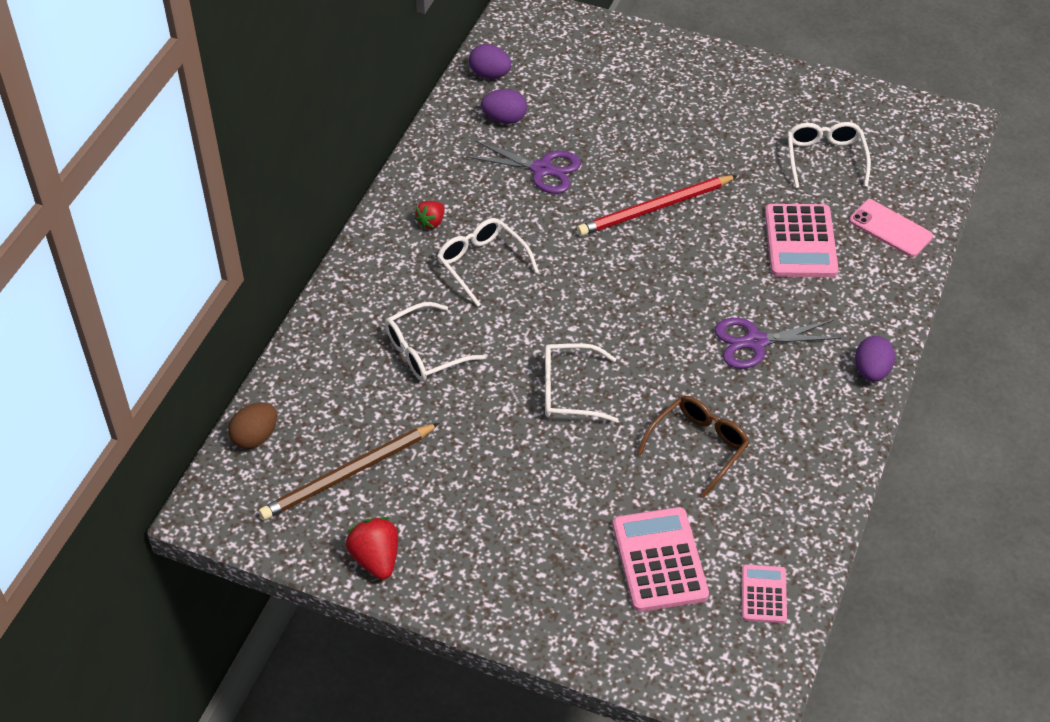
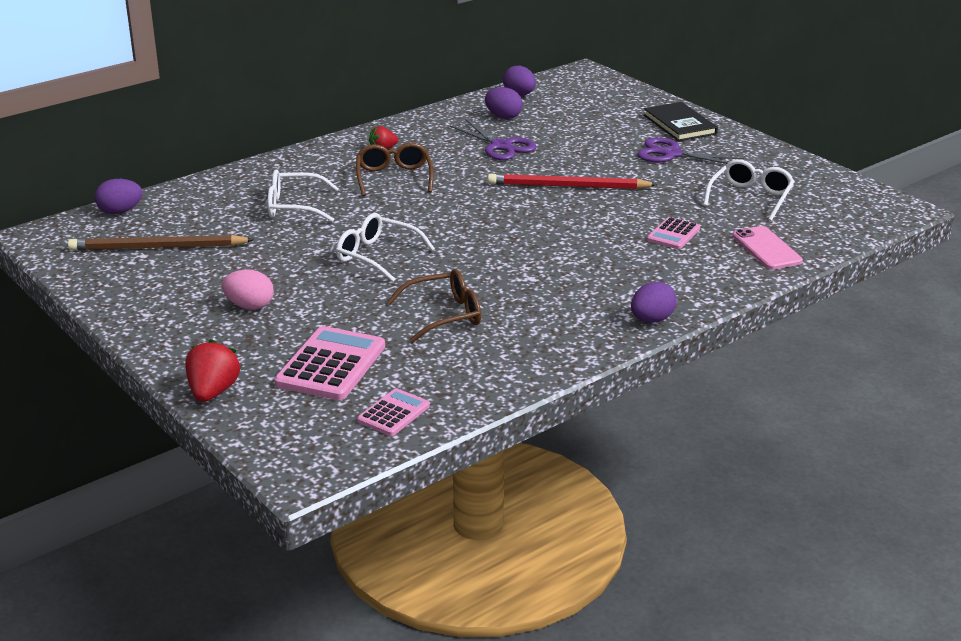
camera: 30 degrees right, 20 degrees down
brown egg [228,402,277,449] -> purple egg [95,179,143,214]
red strawberry [346,517,398,580] -> red strawberry moved to [185,339,240,402]
white glasses [437,218,539,307] -> brown glasses [356,142,434,196]
purple scissors [714,318,841,369] -> purple scissors moved to [637,137,744,164]
pink calculator [765,204,839,277] -> pink calculator [647,217,700,249], size x0.57
none -> pink egg [222,269,274,310]
none -> black book [644,102,718,141]

